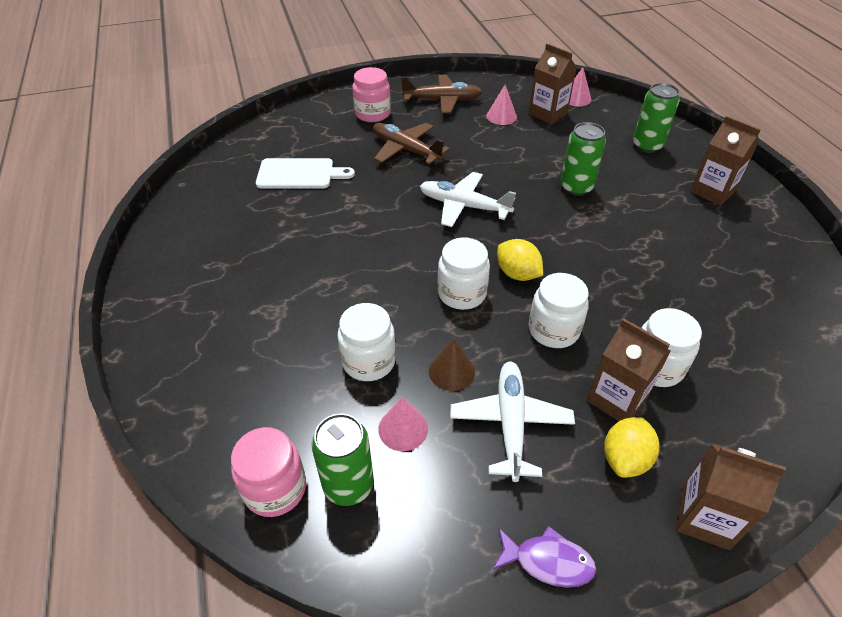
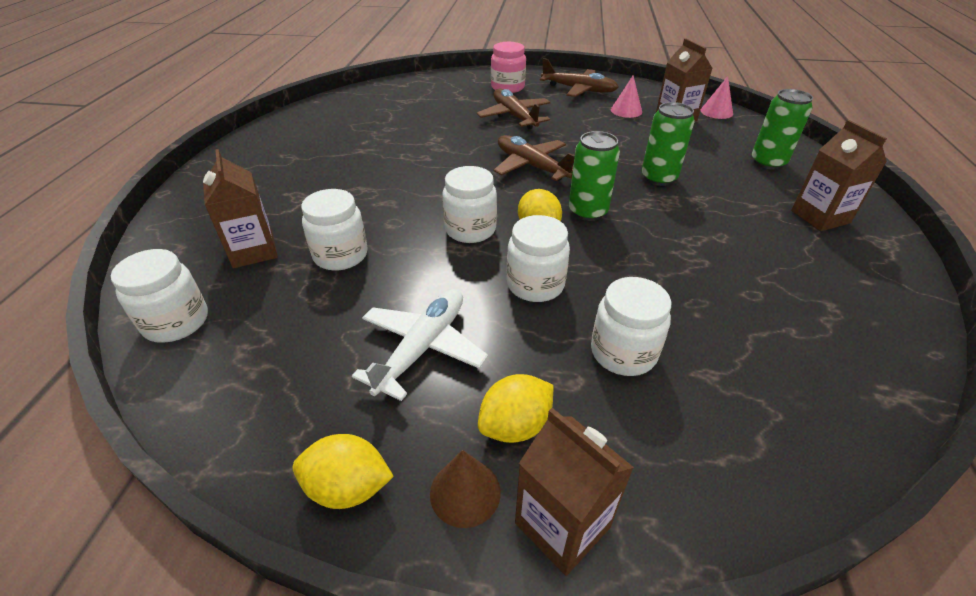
camera: 25 degrees right, 5 degrees down
pink jar [231,427,306,517] -> white jar [111,249,208,343]
white cutting board [256,158,355,189] -> none
green can [311,414,374,506] -> green can moved to [569,131,620,221]
pink cone [378,397,428,451] -> none
white plane [420,172,516,227] -> brown plane [494,135,575,181]
brown cone [429,339,475,391] -> brown cone moved to [430,450,501,528]
purple fish [493,526,596,588] -> yellow lemon [293,434,394,509]
brown carton [587,318,670,421] -> brown carton moved to [203,149,278,268]

